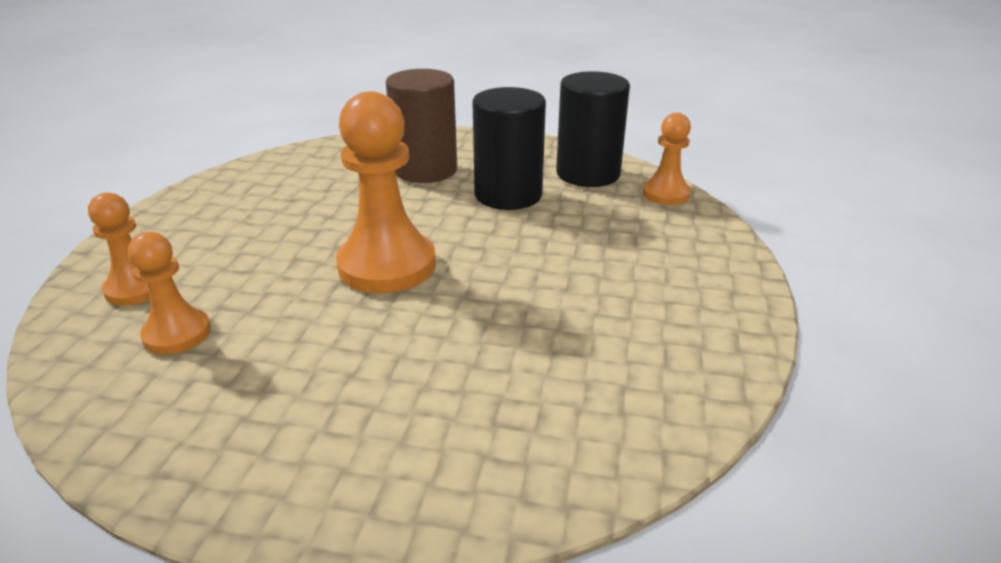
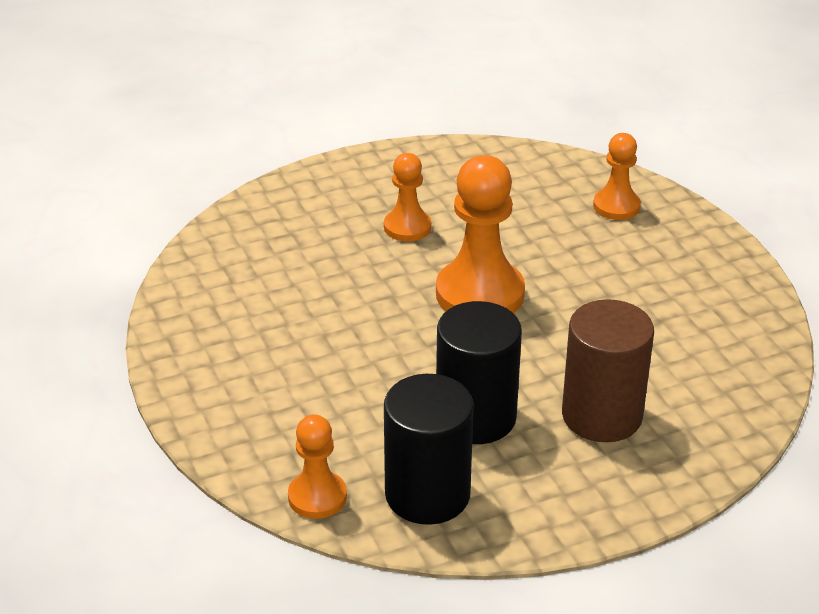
camera: 145 degrees right, 5 degrees up
orange pawn [128,232,211,354] -> orange pawn moved to [384,153,431,242]

